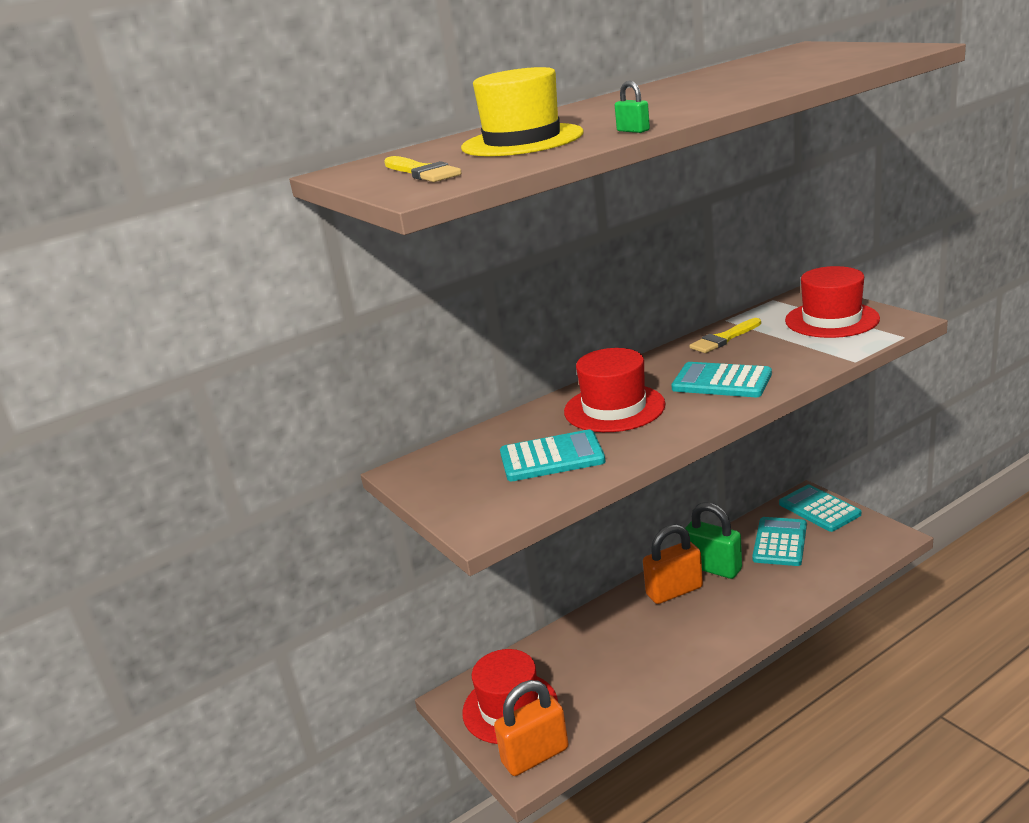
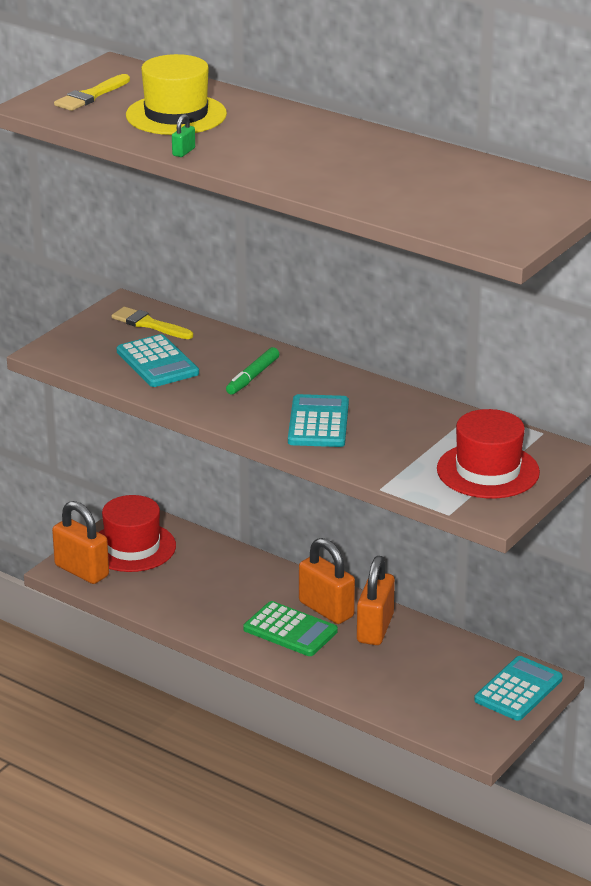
camera: 65 degrees right, 5 degrees up
red hat [564,348,666,432] -> green marker [226,347,279,394]
green padlock [685,502,742,579] -> orange padlock [357,556,395,645]
yellow brush [689,318,761,353] -> yellow brush moved to [111,307,193,339]
turquoise calculator [752,517,807,566] -> none
none -> green calculator [243,601,338,656]

